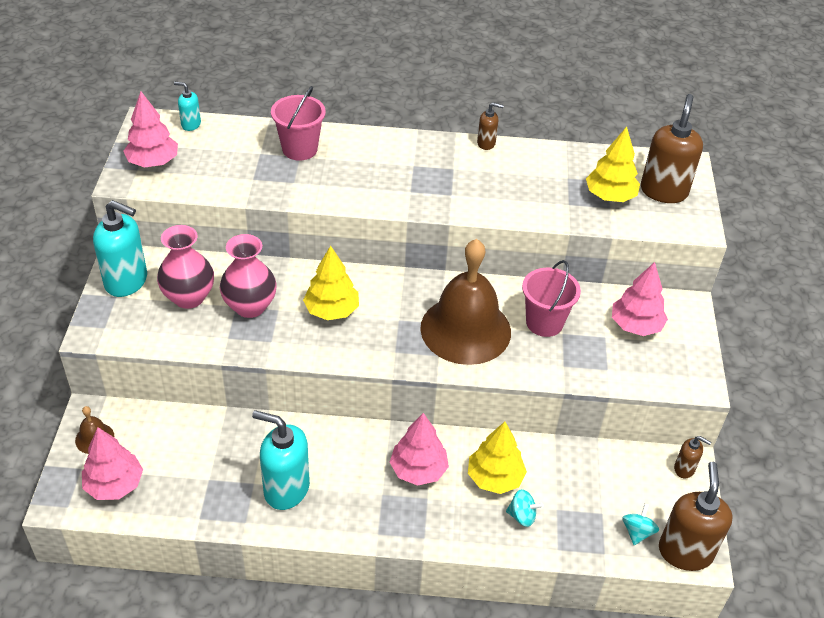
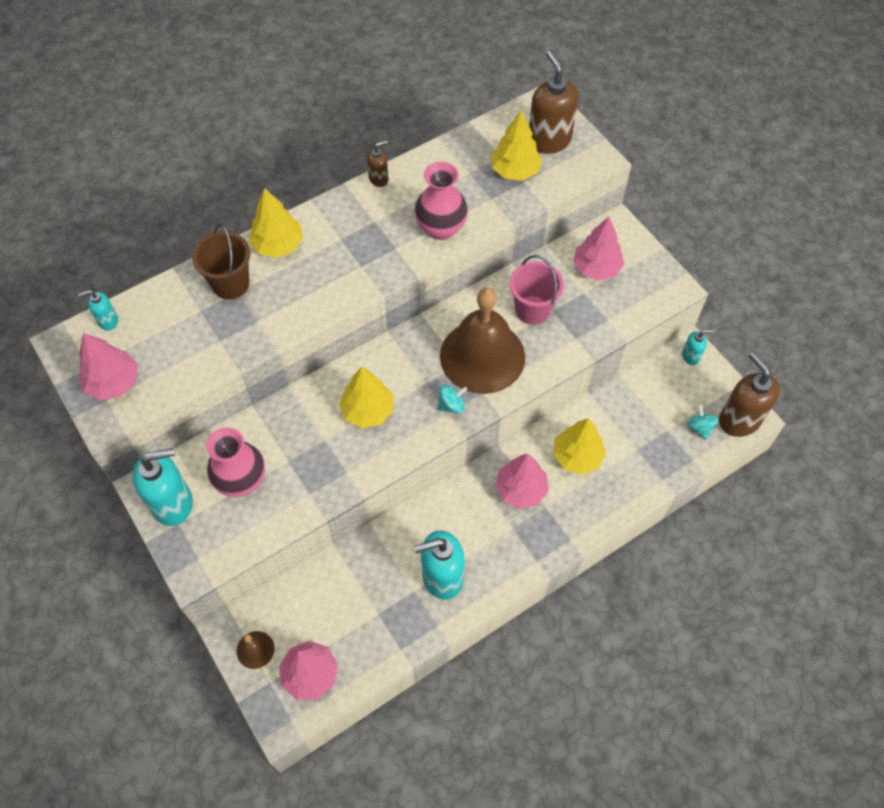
camera: 35 degrees left, 15 degrees up
pink vase [220,234,277,318] -> pink vase moved to [414,162,468,240]
pink bucket [271,86,326,161] -> brown bucket [192,224,250,299]
turquoise spinning top [506,489,543,527] -> turquoise spinning top moved to [437,385,467,413]
brown soap dispenser [674,436,711,479] -> turquoise soap dispenser [682,329,714,365]
none -> yellow tree [249,188,303,258]

